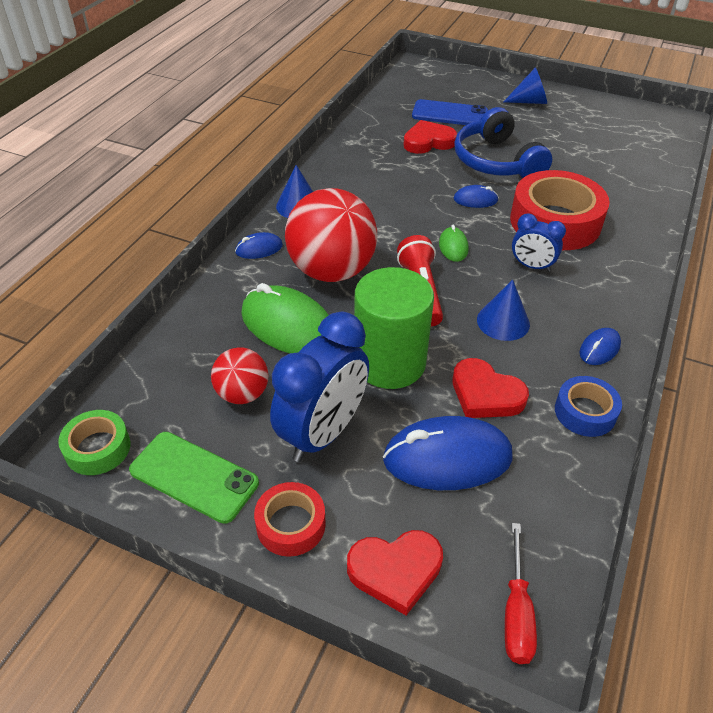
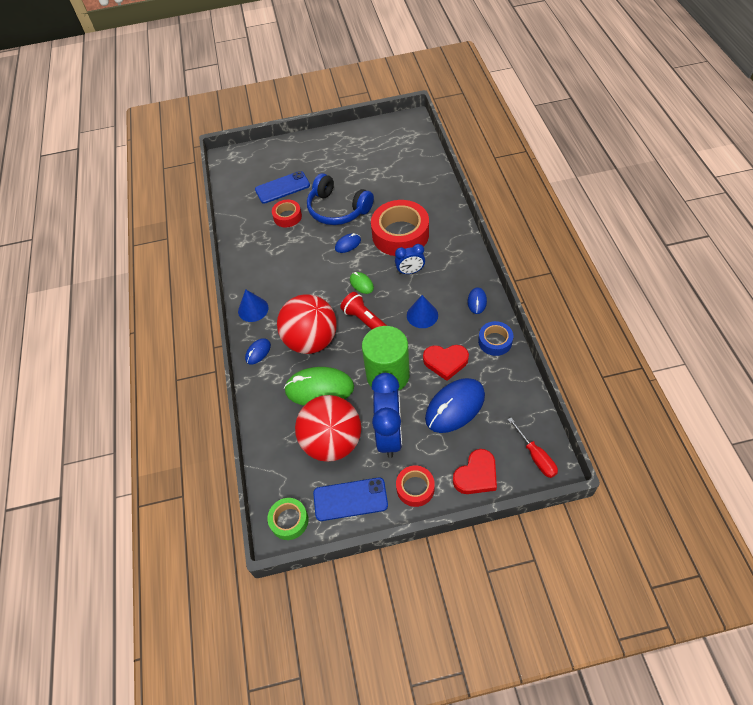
camera: 30 degrees left, 10 degrees up
green phone [129,432,259,524] -> blue phone [313,478,388,521]
red ball [211,347,269,404] -> red ball [295,395,361,462], size x1.89
red heart [403,120,457,154] -> red tape [272,200,302,227]
blue cone [504,68,547,104] -> none

